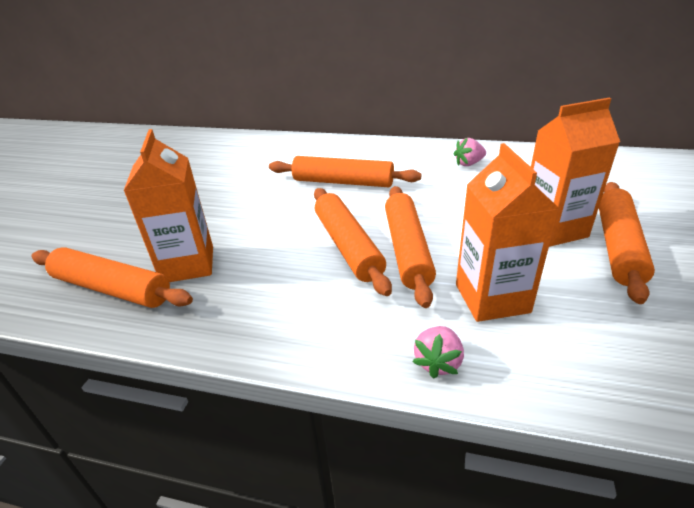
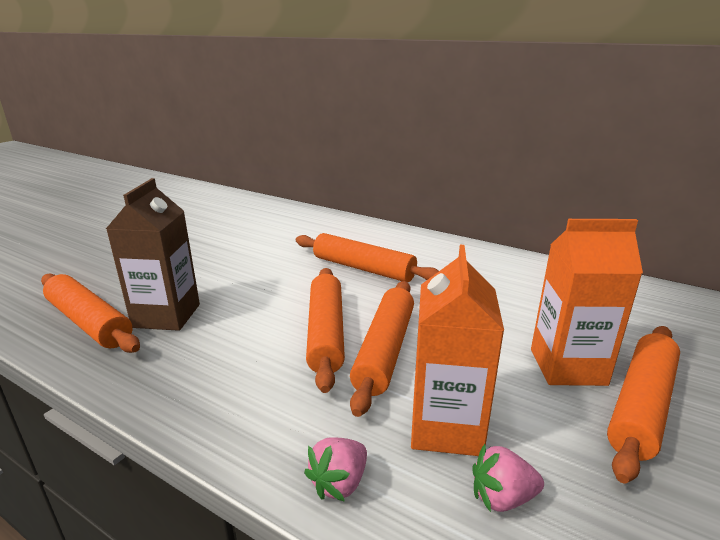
camera: 15 degrees right, 10 degrees down
orange carton [123,129,213,282] -> brown carton [106,178,200,331]
pink strawberry [454,138,486,166] -> pink strawberry moved to [472,444,544,512]

